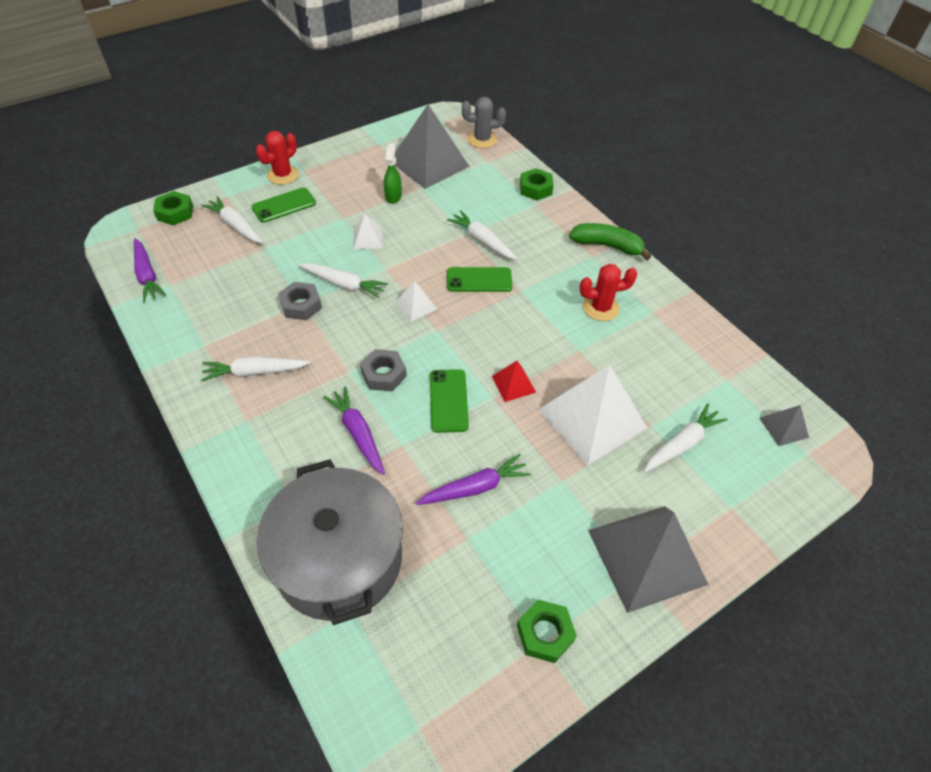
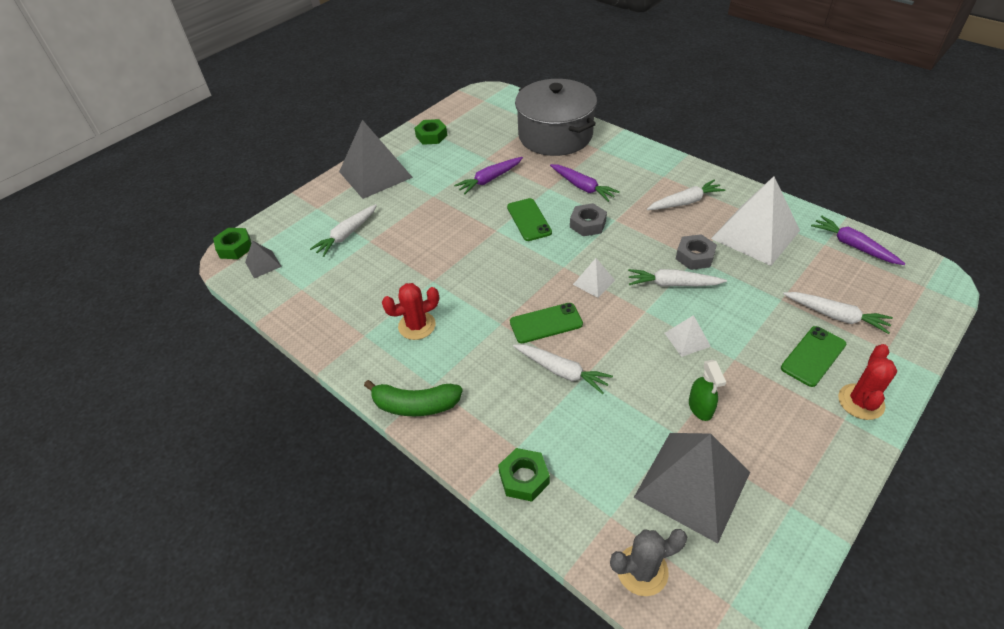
camera: 170 degrees right, 5 degrees down
green nut [153,191,193,225] -> green nut moved to [213,228,251,259]
red pyramid [492,361,536,402] -> none
white pyramid [539,365,648,465] -> white pyramid moved to [711,176,800,266]

